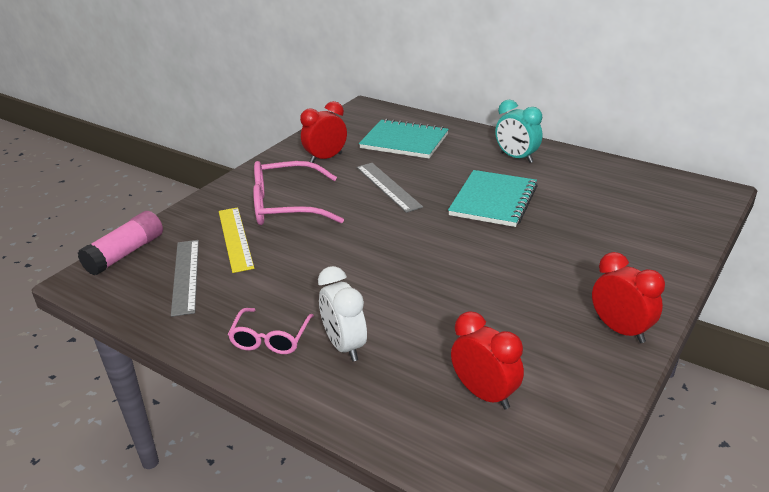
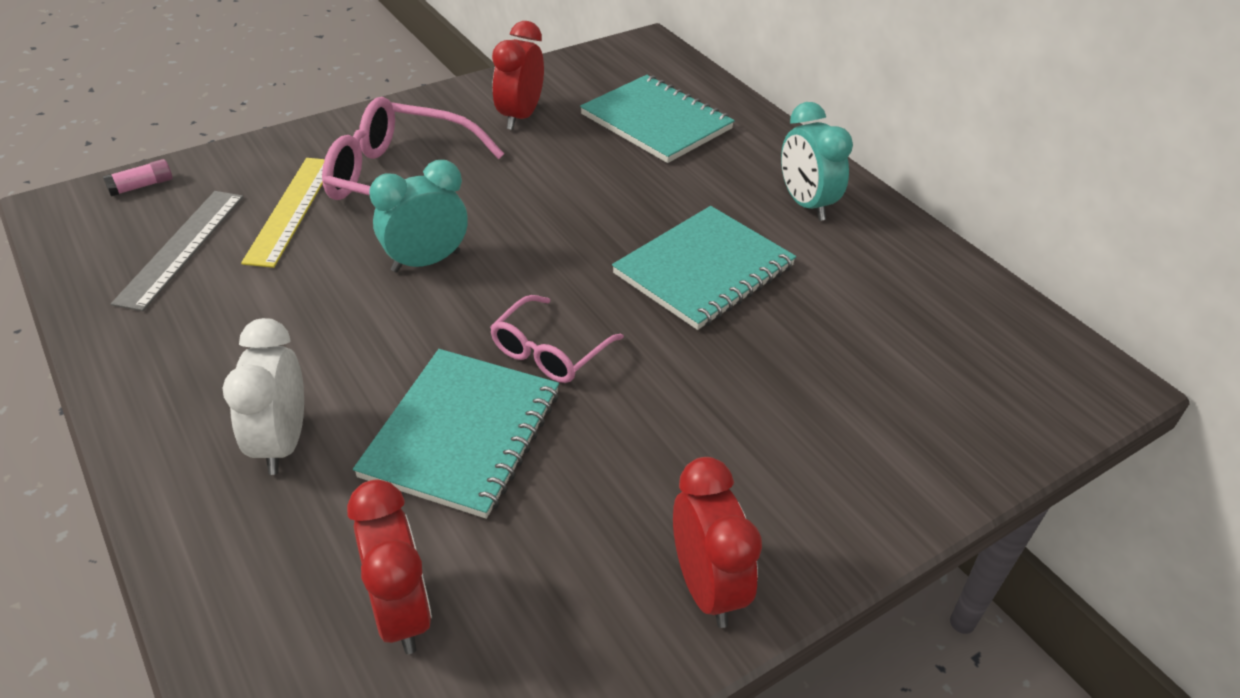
camera: 20 degrees right, 10 degrees up
pink glue stick [78,211,163,276] -> pink glue stick [103,159,173,197], size x0.49
pink glasses [228,308,314,354] -> pink glasses moved to [490,295,624,383]
red clock [300,101,347,163] -> red clock turned 60 degrees counterclockwise [492,21,544,130]
grey ruler [356,163,423,213] -> none
none -> turquoise notebook [353,349,559,519]
none -> turquoise clock [369,160,468,273]

